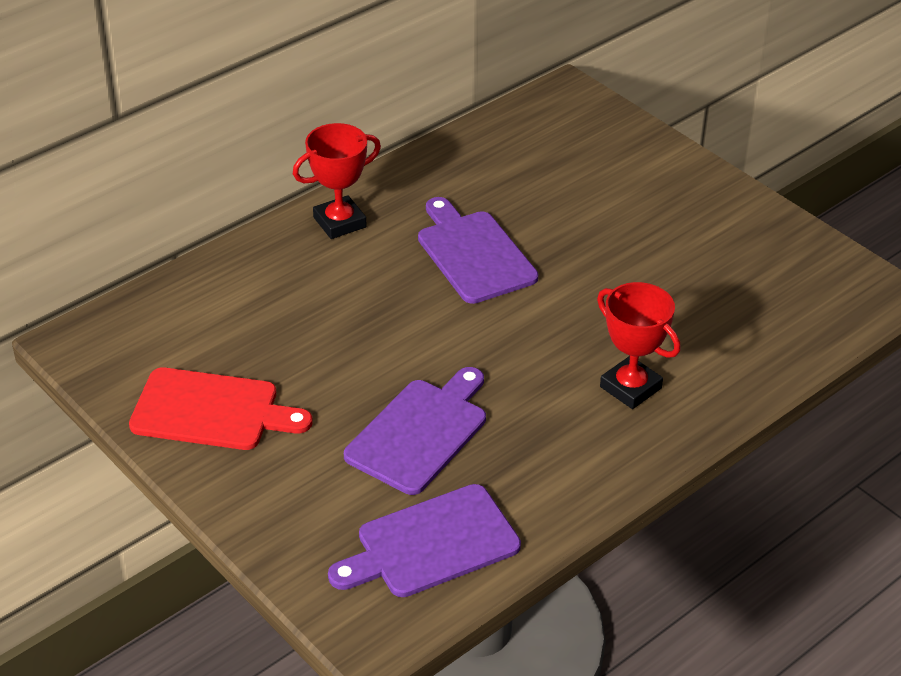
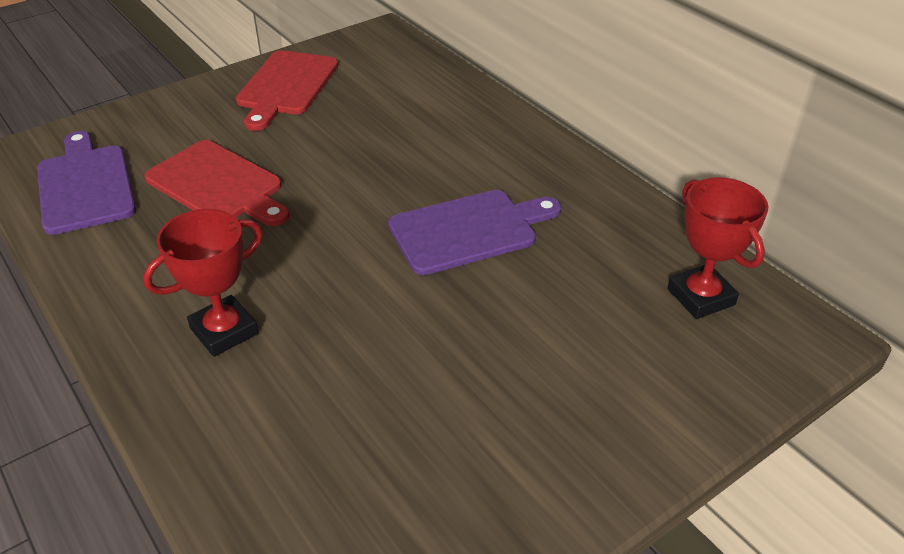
camera: 95 degrees right, 0 degrees up
red trophy [293,123,381,239] -> red trophy moved to [667,177,768,319]
purple cutting board [344,367,486,495] -> red cutting board [144,140,289,226]

